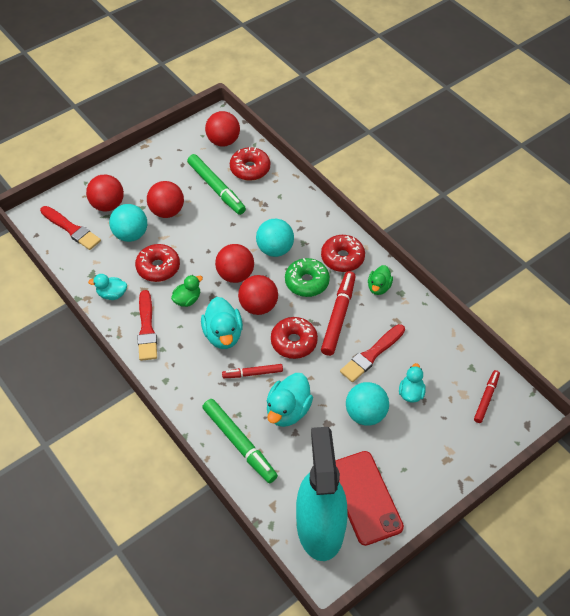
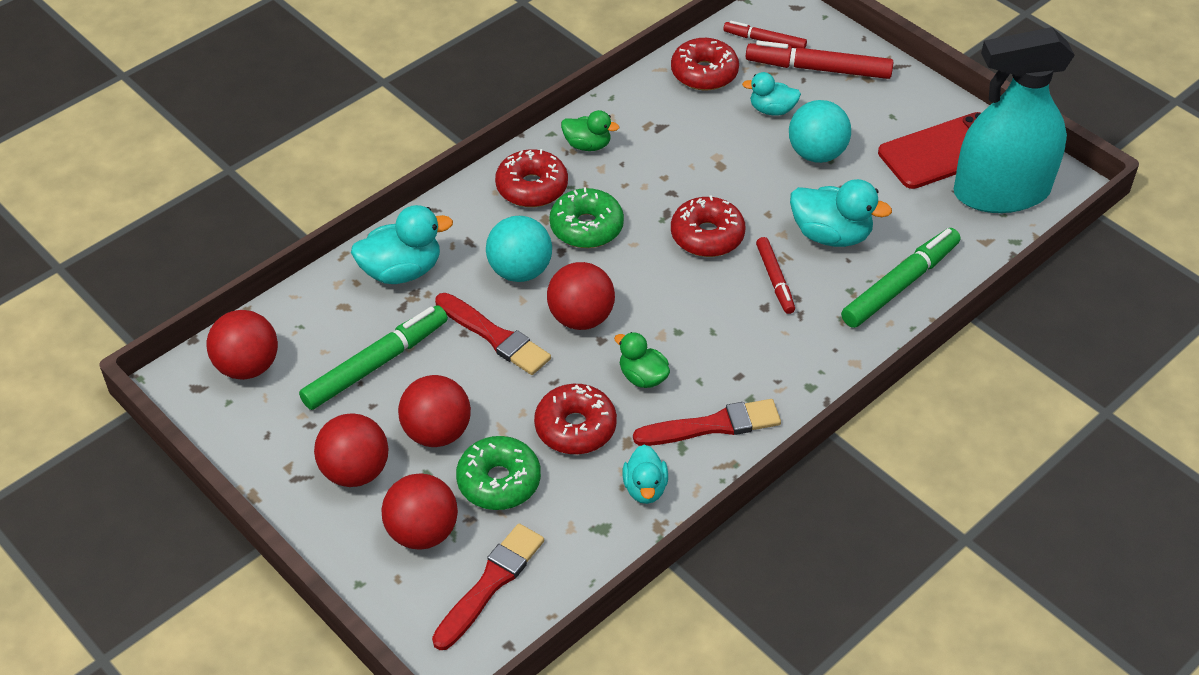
camera: 95 degrees left, 5 degrees down
turquoise ball [109,204,147,242] -> green donut [456,436,541,510]
turquoise duck [201,297,243,349] -> turquoise duck moved to [351,205,453,284]
red donut [230,147,270,181] -> red donut moved to [671,38,739,90]
red ball [238,275,278,315] -> red ball moved to [314,413,389,487]
red marker [321,271,356,356] -> red marker moved to [746,41,894,79]
red brush [340,324,405,382] -> red brush moved to [435,293,551,375]

